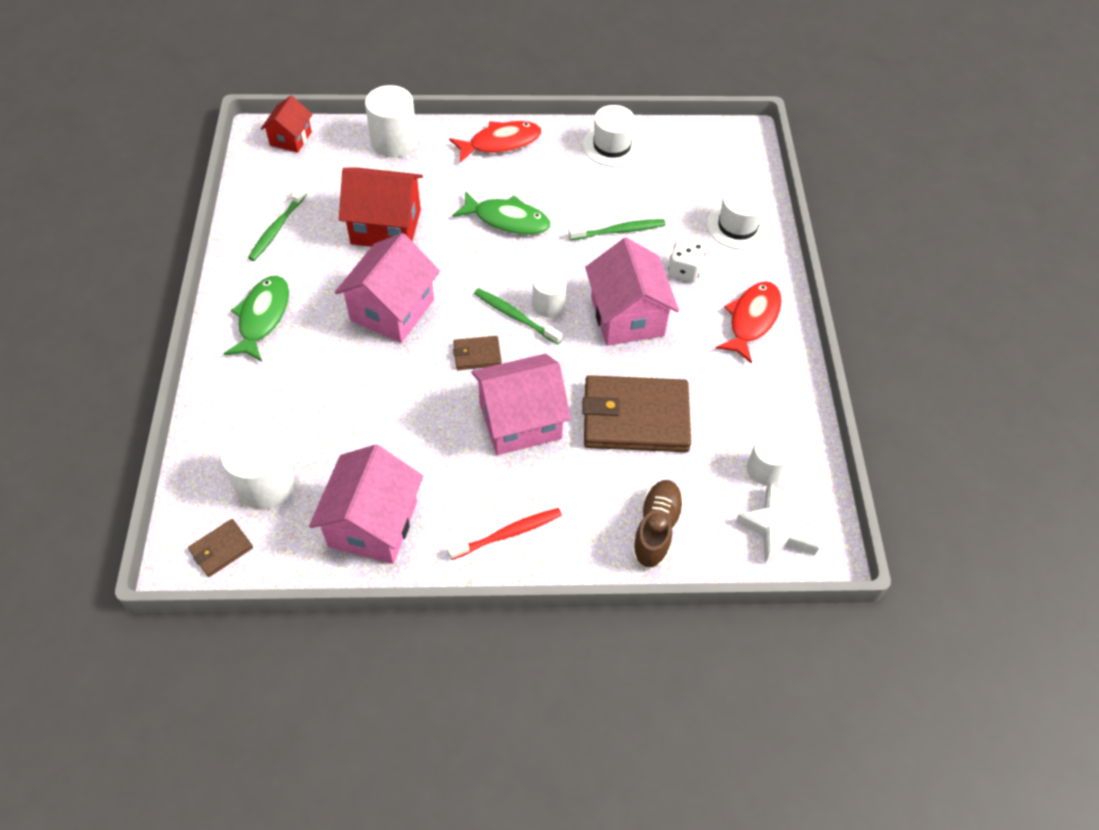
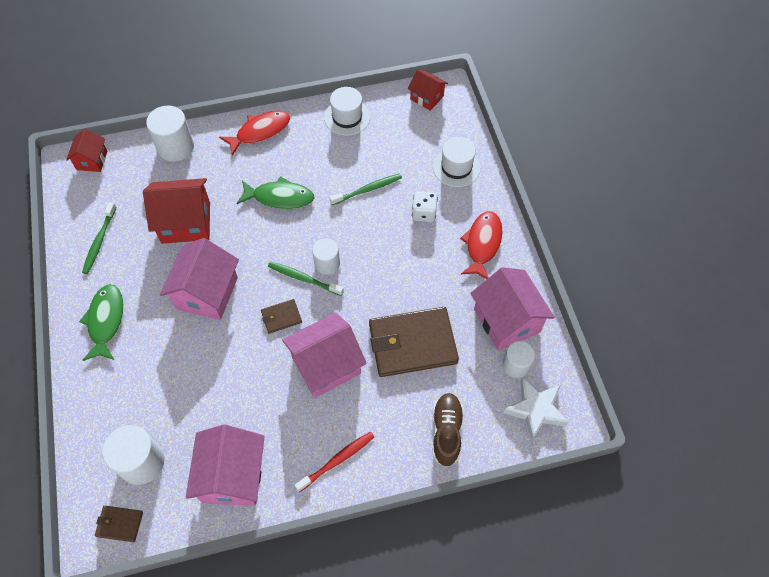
camera: 10 degrees left, 5 degrees up
brown wallet [188,519,253,577] -> brown wallet turned 60 degrees clockwise [95,506,143,542]
pink house [585,238,679,346] -> pink house moved to [471,267,555,351]
none -> red house [408,70,448,111]

